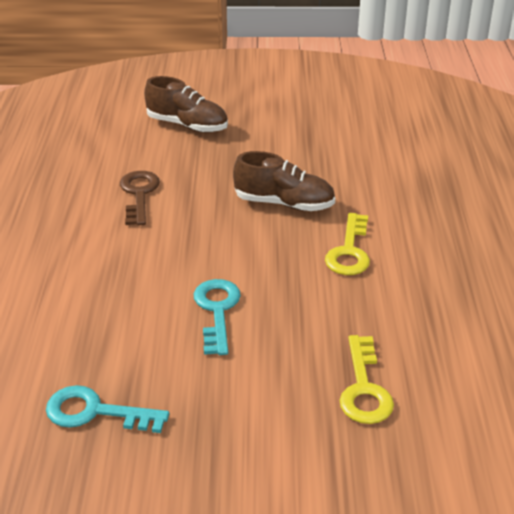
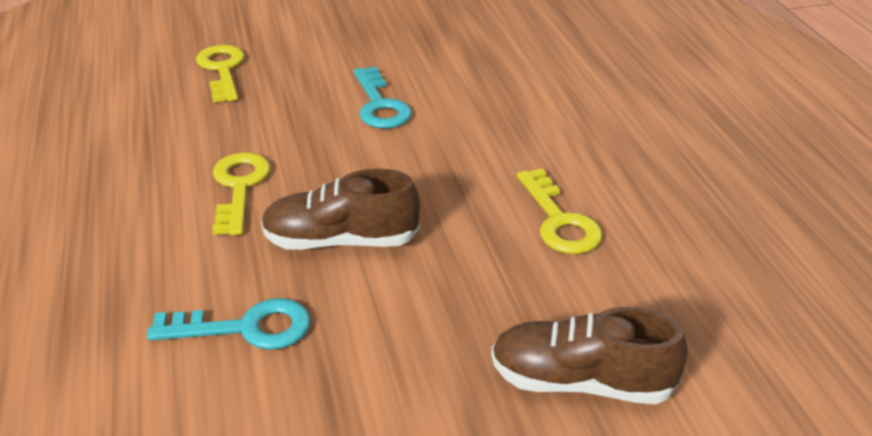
camera: 165 degrees right, 0 degrees up
turquoise key [46,385,169,433] -> turquoise key moved to [147,298,311,350]
brown key [120,171,160,226] -> yellow key [517,168,603,254]

